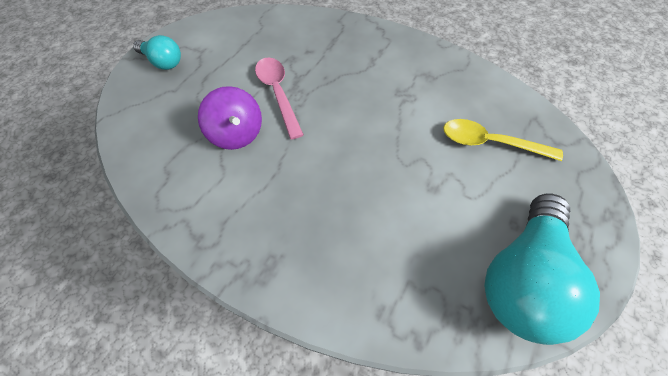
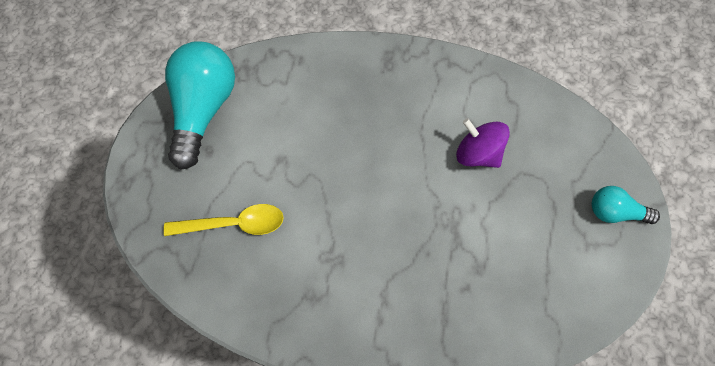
camera: 160 degrees right, 5 degrees up
pink spoon [255,58,304,140] -> none

